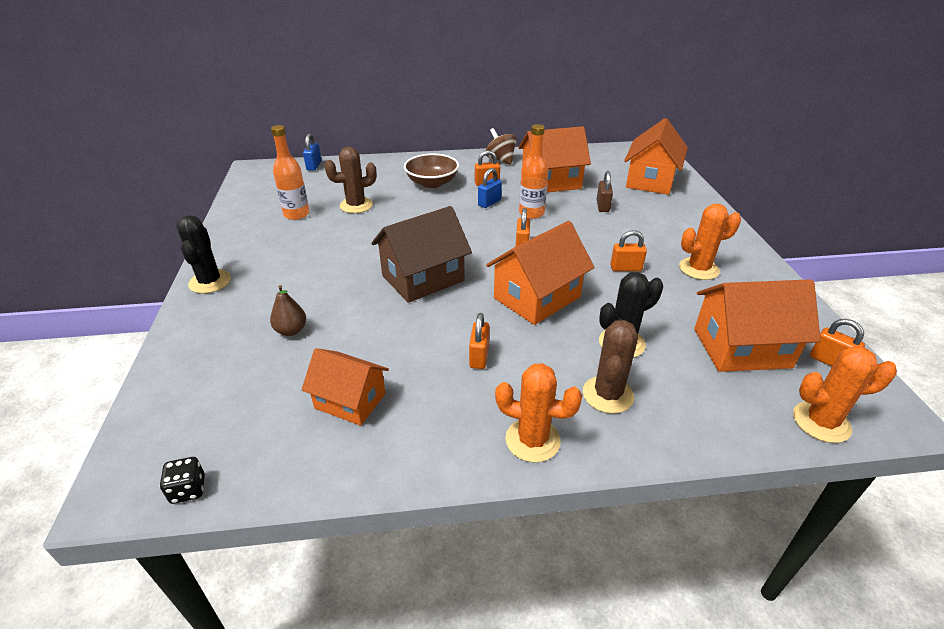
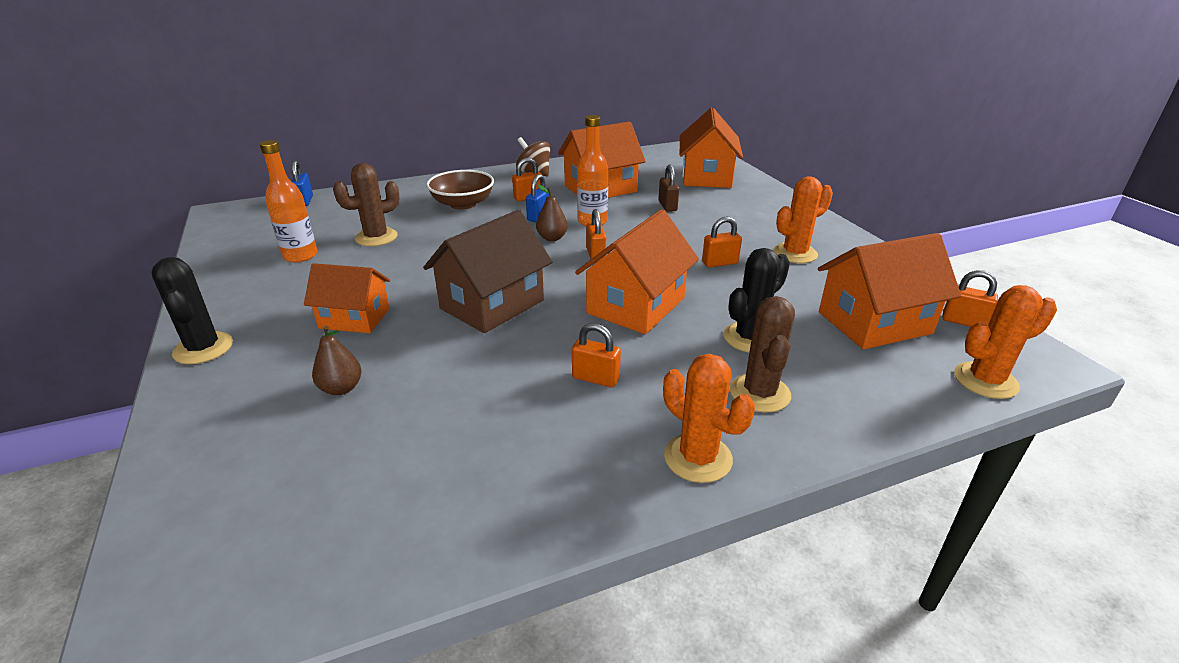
camera: 15 degrees left, 5 degrees down
black dice [160,457,205,504] -> none
orange house [302,348,389,426] -> orange house moved to [304,263,390,333]
orange padlock [469,313,490,369] -> orange padlock turned 60 degrees counterclockwise [572,323,621,387]
orange cactus [495,363,582,462] -> orange cactus turned 45 degrees clockwise [663,354,755,483]
none -> brown pear [536,185,568,241]

